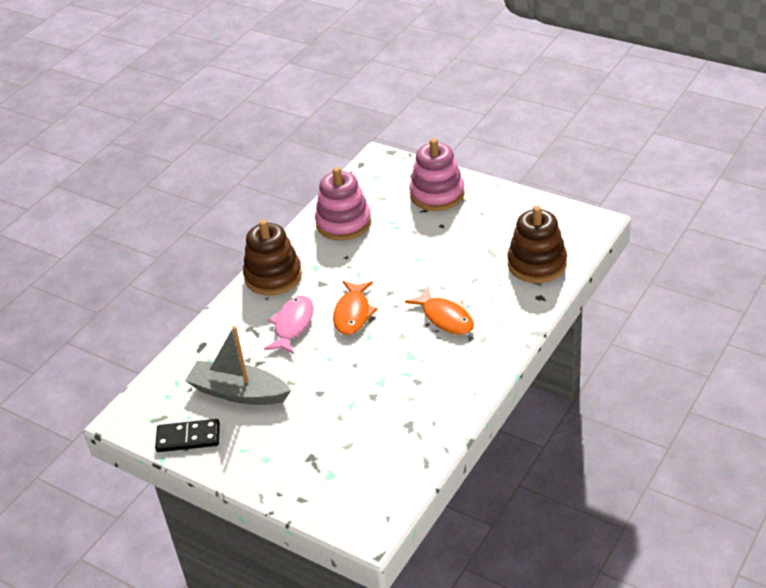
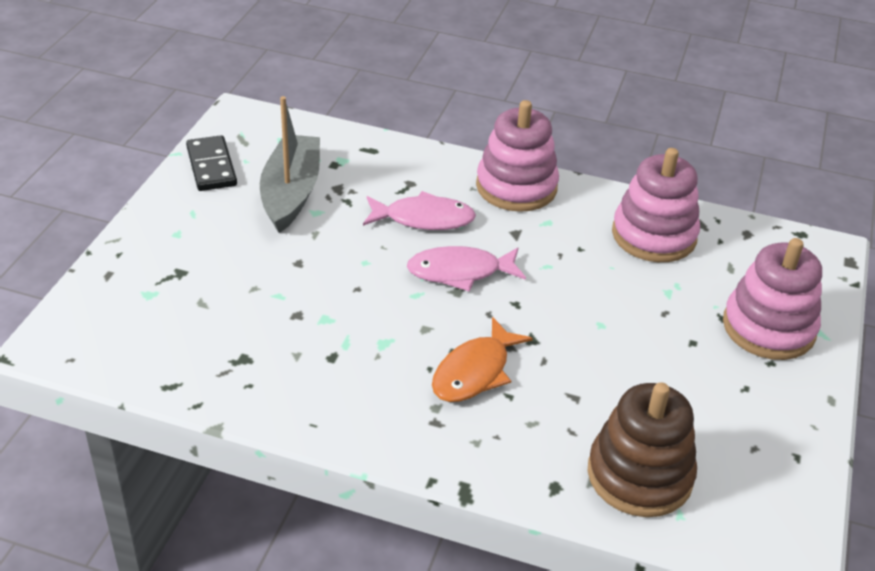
camera: 70 degrees right, 0 degrees up
brown stacking toy [243,220,302,295] -> pink stacking toy [476,100,559,212]
orange fish [333,281,377,335] -> pink fish [407,246,526,292]

